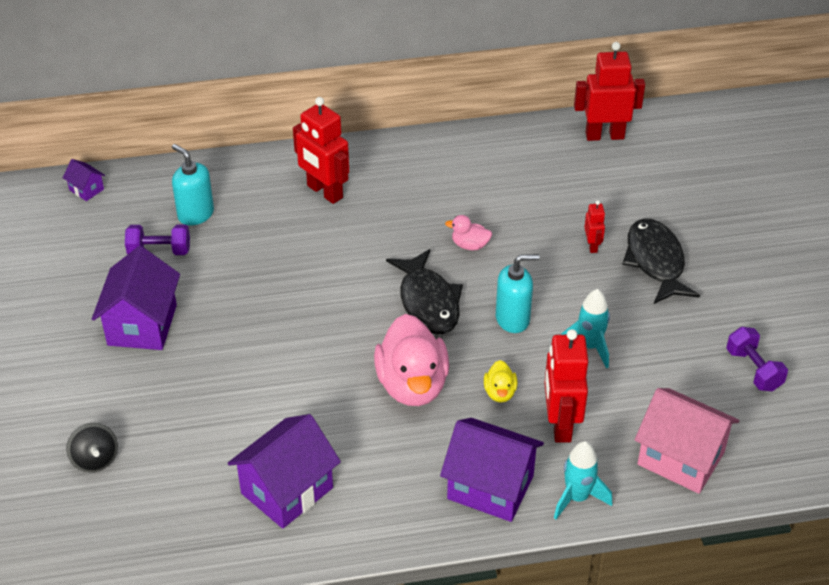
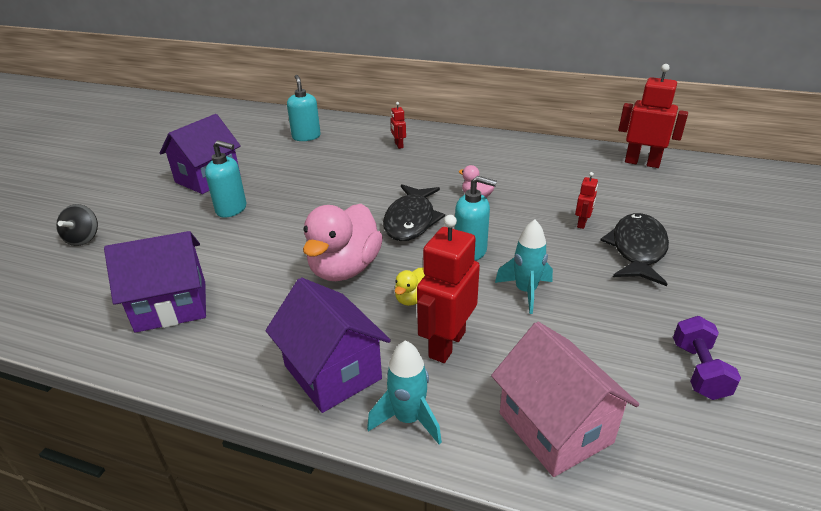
camera: 30 degrees right, 10 degrees down
purple house [63,159,105,201] -> none
purple dumbbell [125,224,190,255] -> none
red robot [293,97,349,204] -> red robot [391,102,406,149], size x0.49
none -> turquoise soap dispenser [205,140,247,218]

